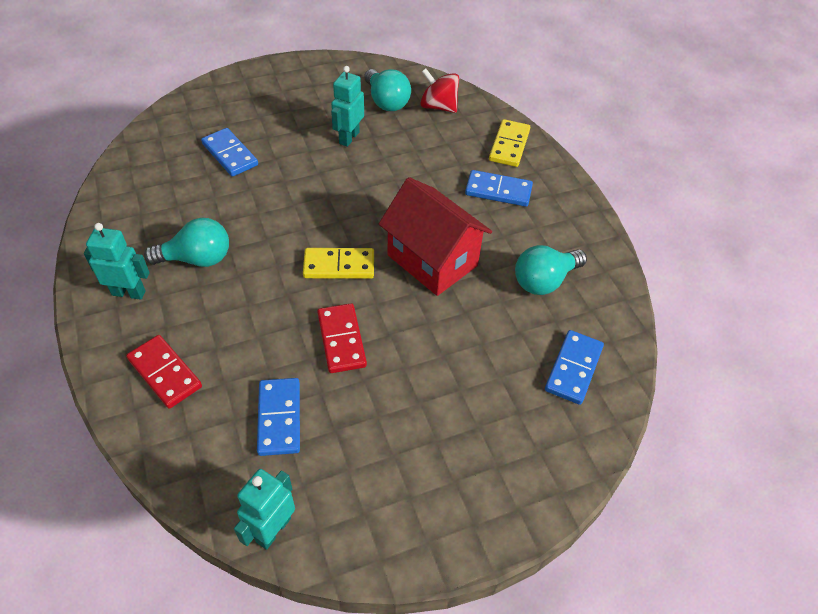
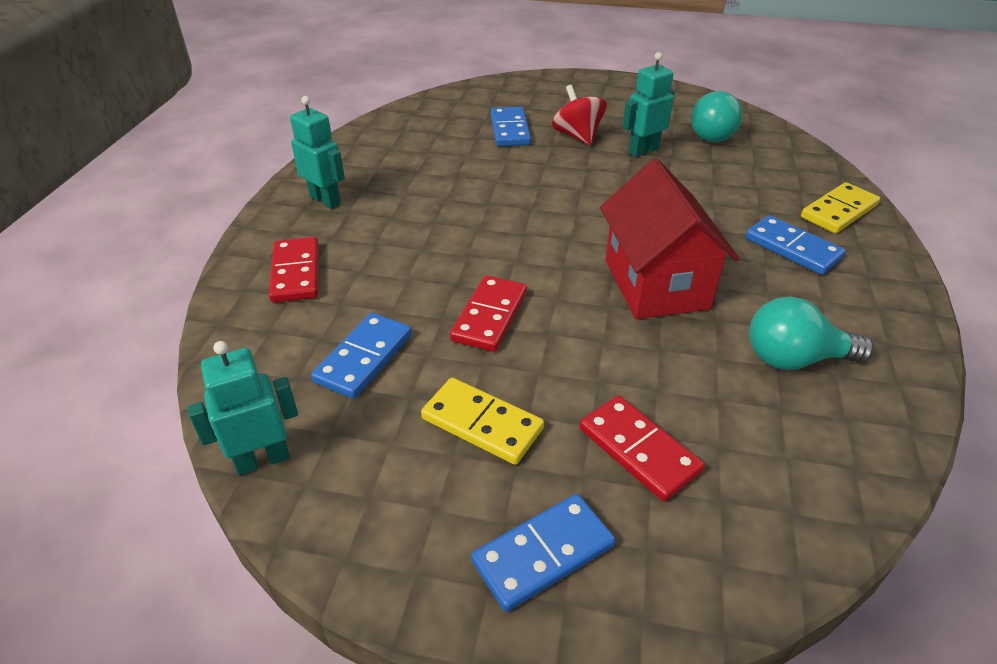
camera: 35 degrees right, 10 degrees down
turquoise light bulb [144,218,229,267] -> none
yellow domino [303,248,374,279] -> yellow domino moved to [421,378,544,465]
red spinning top [420,68,459,113] -> red spinning top moved to [552,85,607,145]
blue domino [545,330,604,405] -> blue domino moved to [471,494,615,612]
none -> red domino [580,395,704,502]

